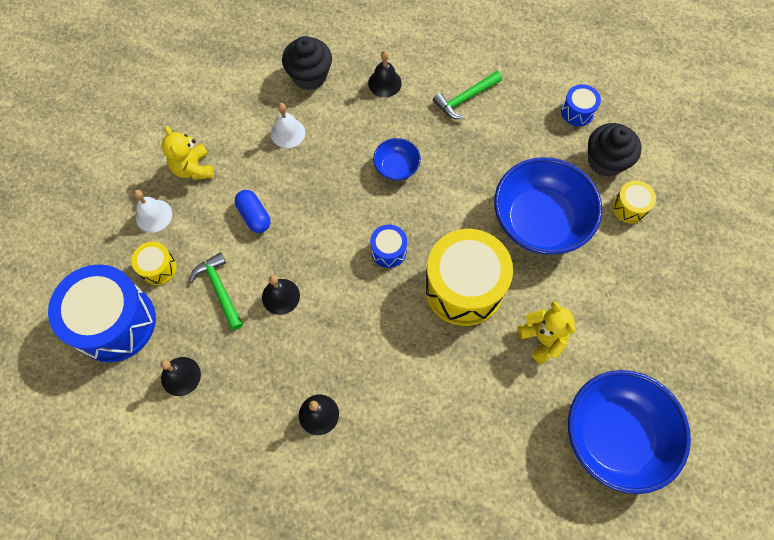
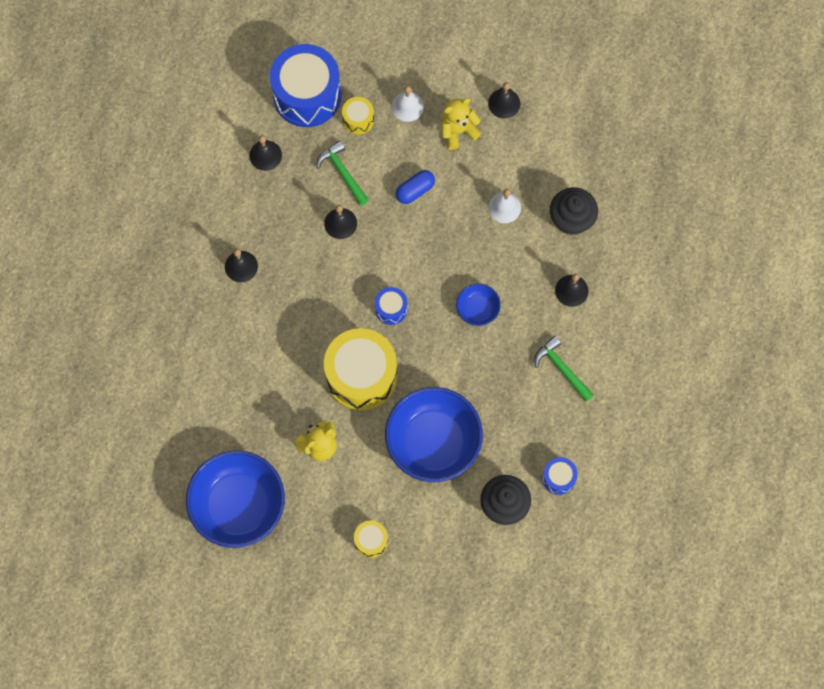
camera: 85 degrees right, 5 degrees up
green hammer [189,252,243,331] -> green hammer turned 90 degrees counterclockwise [316,141,369,206]
yellow drum [612,180,656,223] -> yellow drum moved to [354,521,388,558]
none -> black bell [488,82,520,118]

